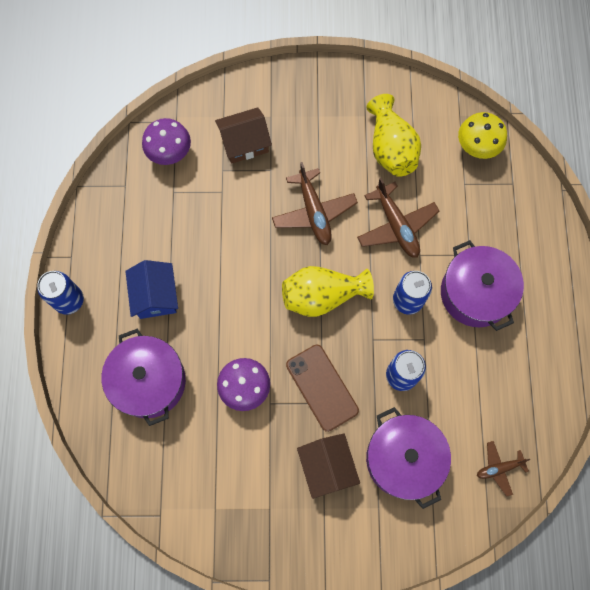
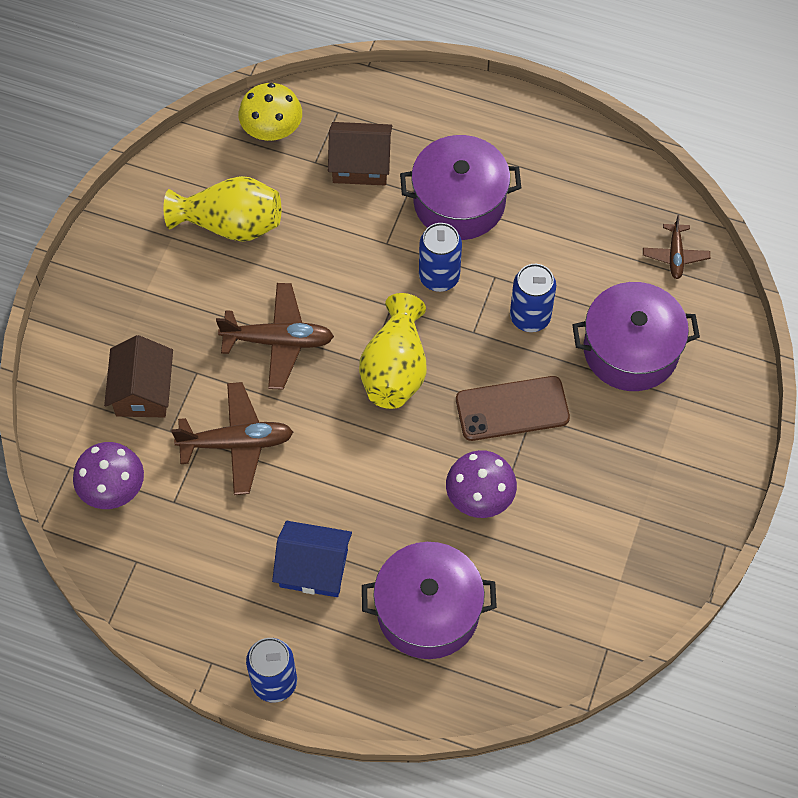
camera: 70 degrees left, 10 degrees down
brown house [297,433,360,499] -> brown house moved to [328,122,392,185]
brown plane [357,178,439,258] -> brown plane moved to [171,382,293,495]

